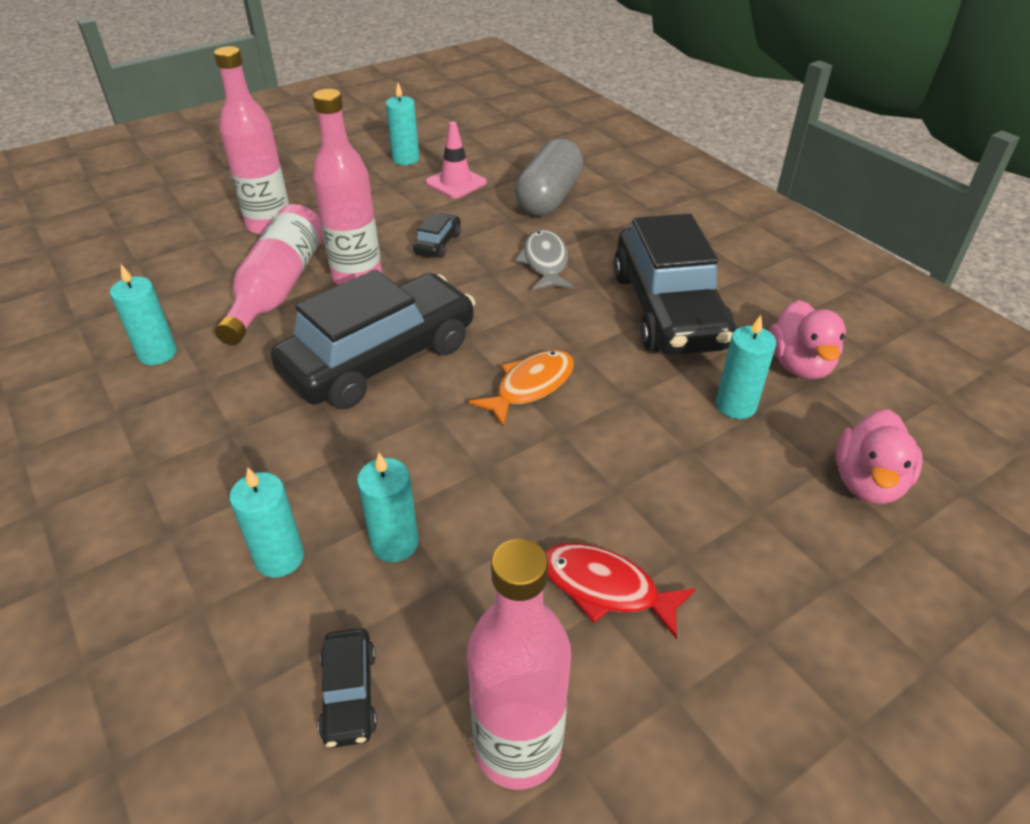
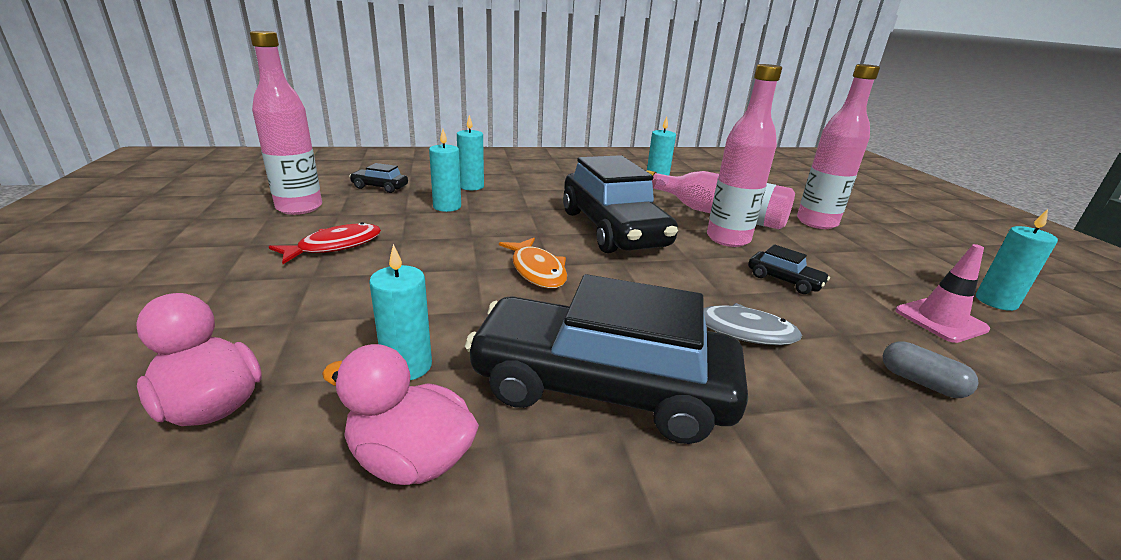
camera: 110 degrees right, 15 degrees down
grey capsule [515,138,583,216] -> grey capsule [883,341,978,398], size x0.47

